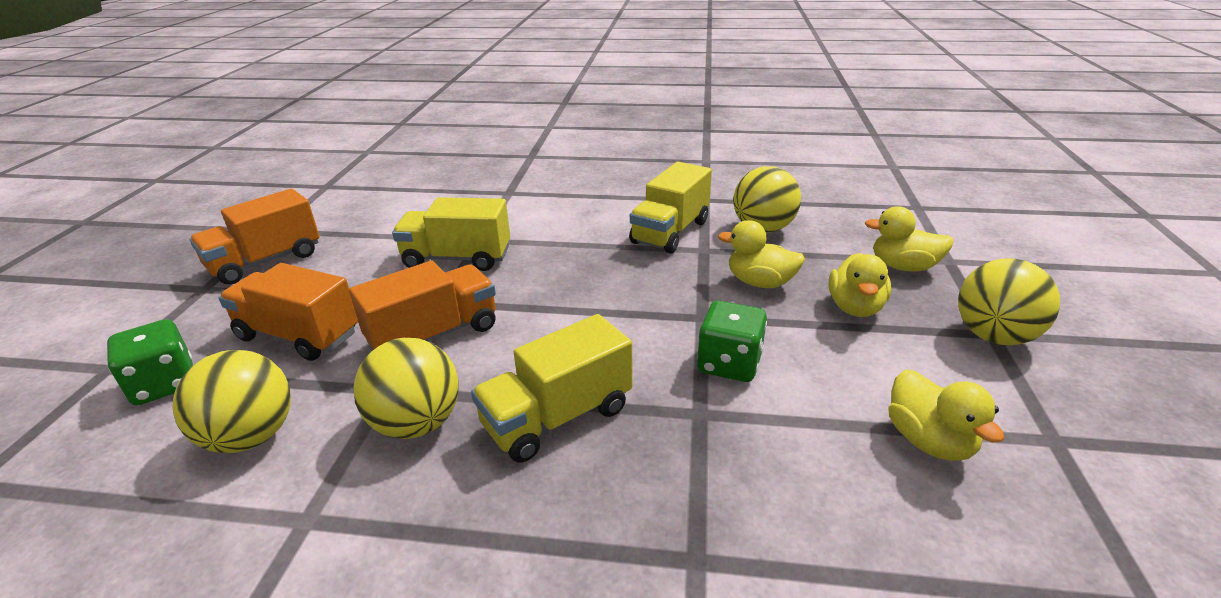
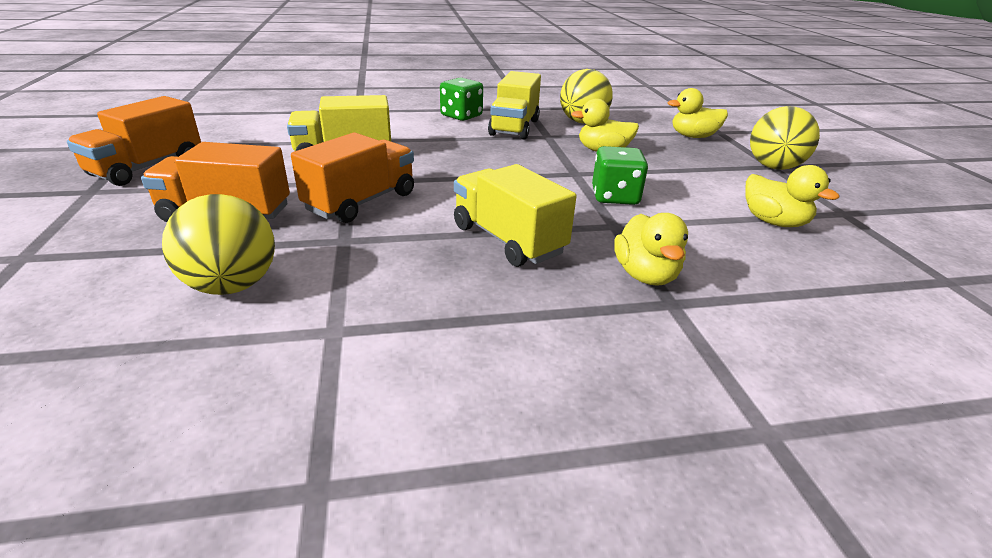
camera: 20 degrees left, 0 degrees up
green dice [107,319,193,405] -> green dice moved to [440,77,483,121]
yellow ball [353,338,459,439] -> none
yellow truck [471,314,633,462] -> yellow truck turned 105 degrees clockwise [454,164,577,267]
yellow duck [828,253,891,317] -> yellow duck moved to [614,213,688,286]

